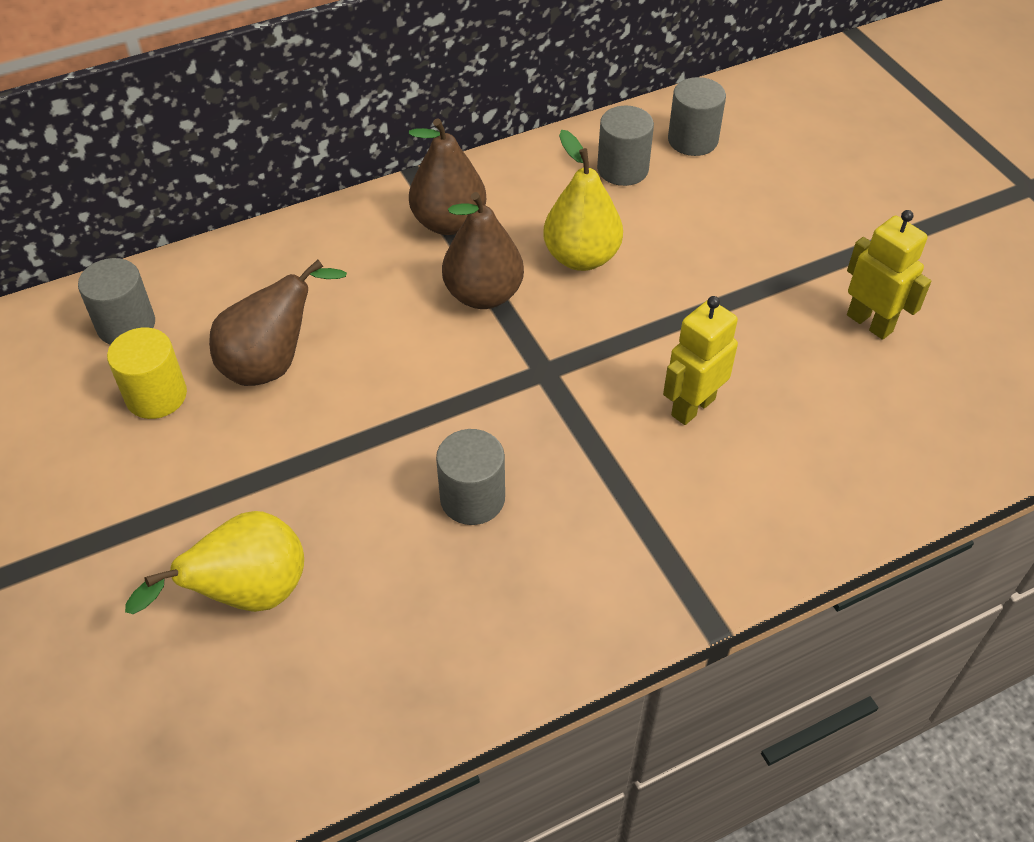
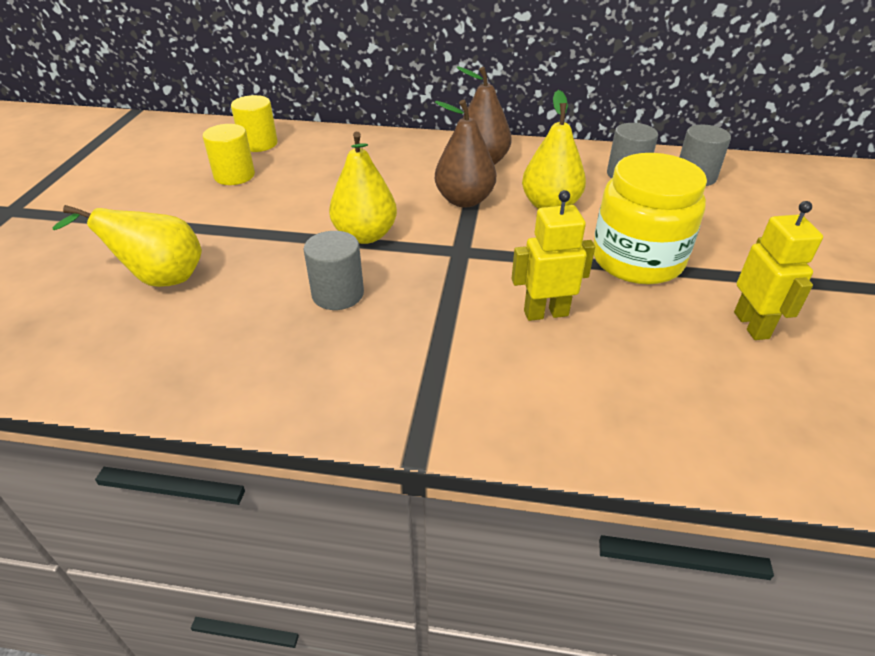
camera: 35 degrees right, 10 degrees down
grey cylinder [78,258,155,345] -> yellow cylinder [231,95,278,152]
brown pear [209,260,347,386] -> none
none -> yellow pear [329,132,397,244]
none -> yellow jar [593,153,707,284]

